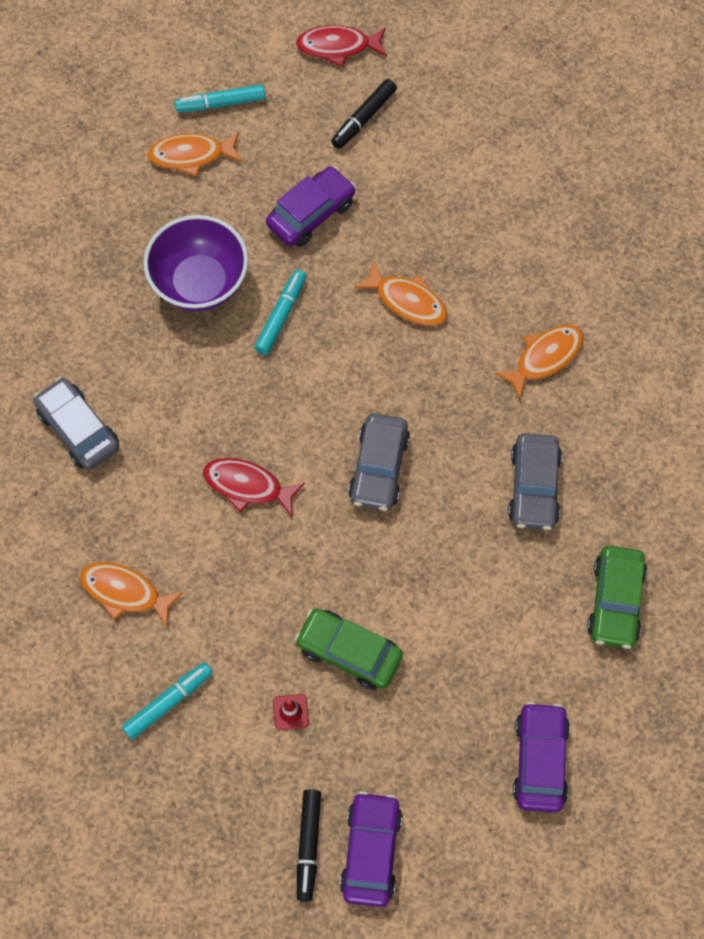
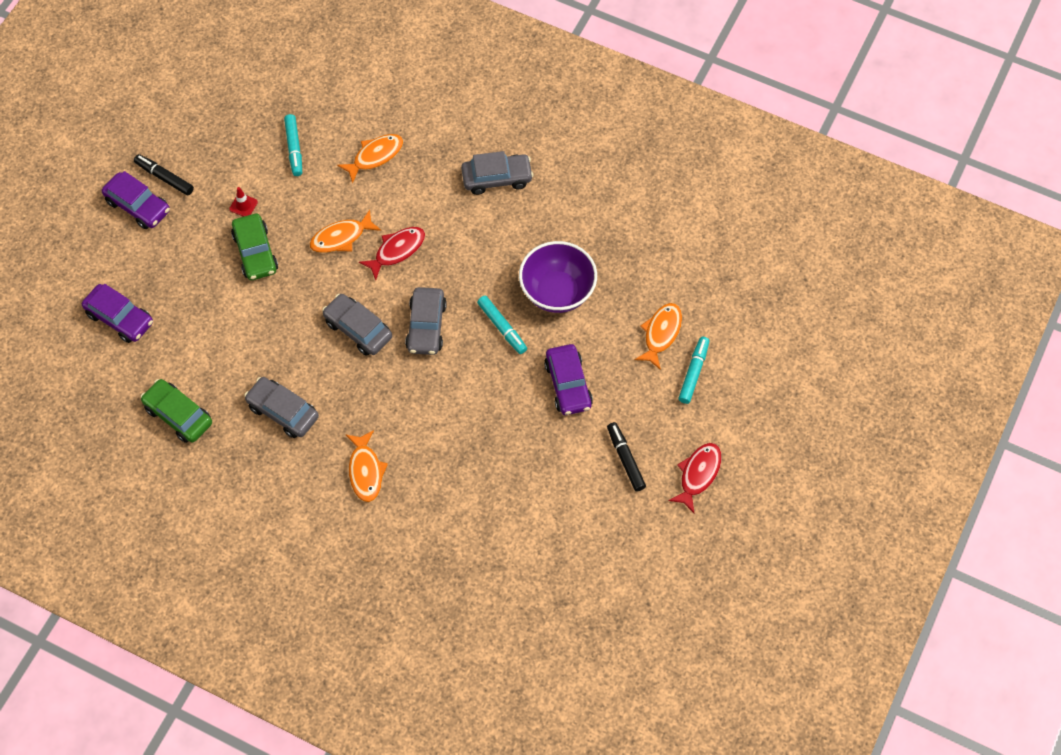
camera: 120 degrees right, 5 degrees down
green car [295,608,403,690] -> green car turned 105 degrees clockwise [231,214,278,280]
orange fish [354,260,447,326] -> orange fish moved to [309,210,381,253]
none -> grey car [405,287,447,355]

